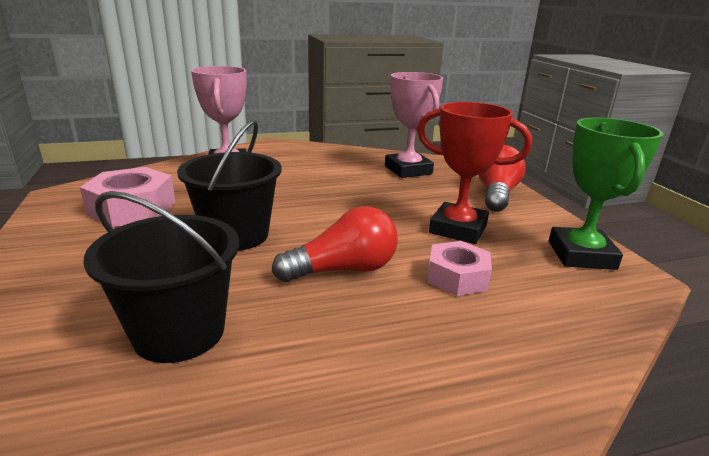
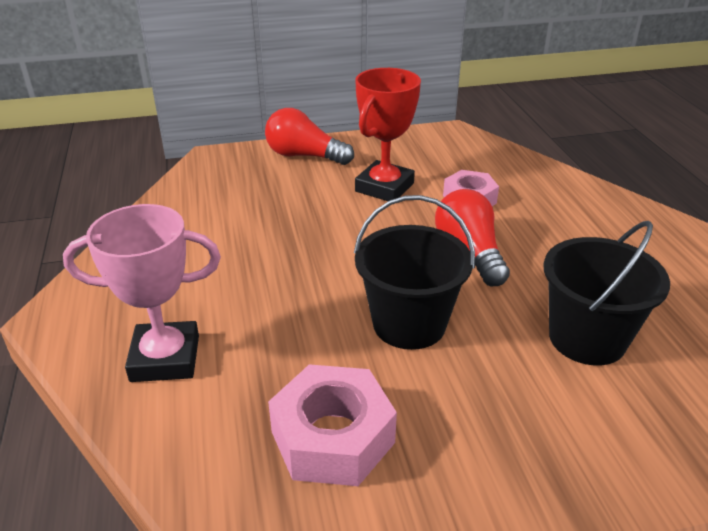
camera: 85 degrees left, 10 degrees up
pink trophy [385,72,443,178] -> none
green trophy [549,117,664,270] -> none

